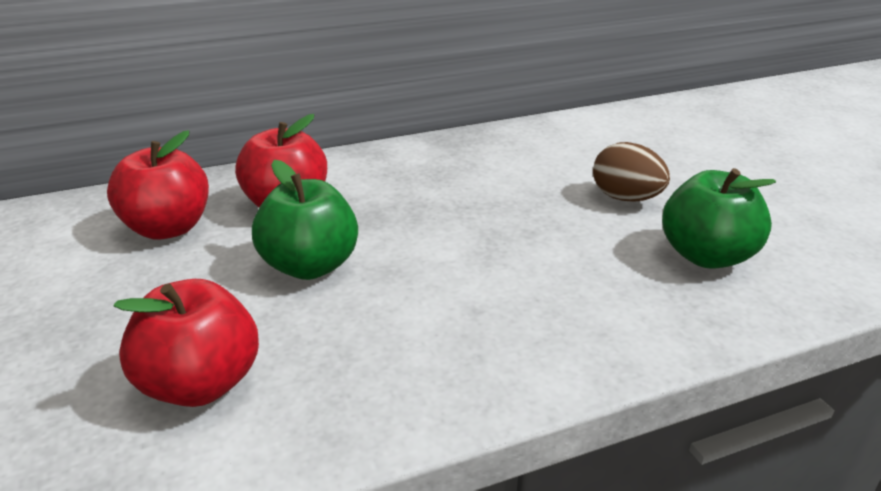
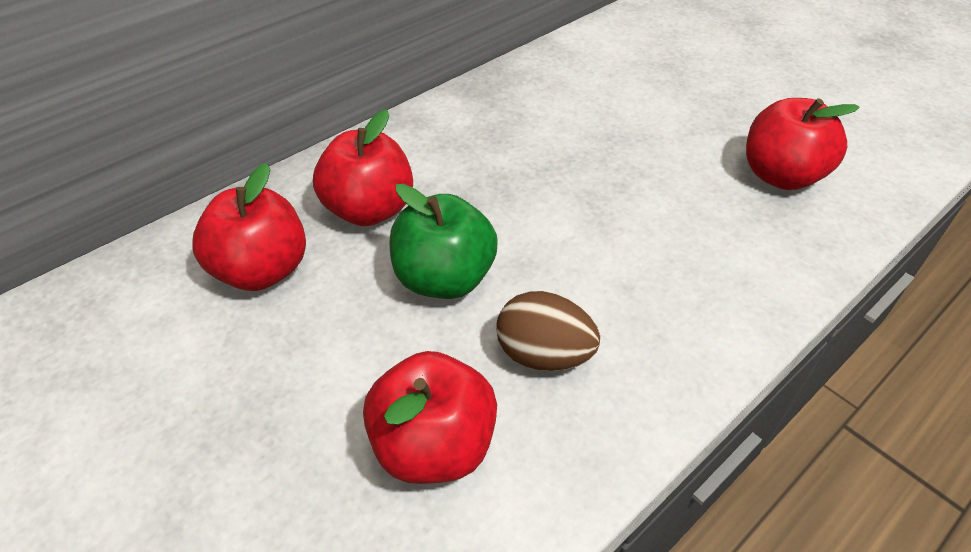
camera: 20 degrees left, 15 degrees up
brown egg [593,142,670,202] -> brown egg moved to [496,291,600,371]
green apple [662,168,776,269] -> red apple [746,98,860,190]

